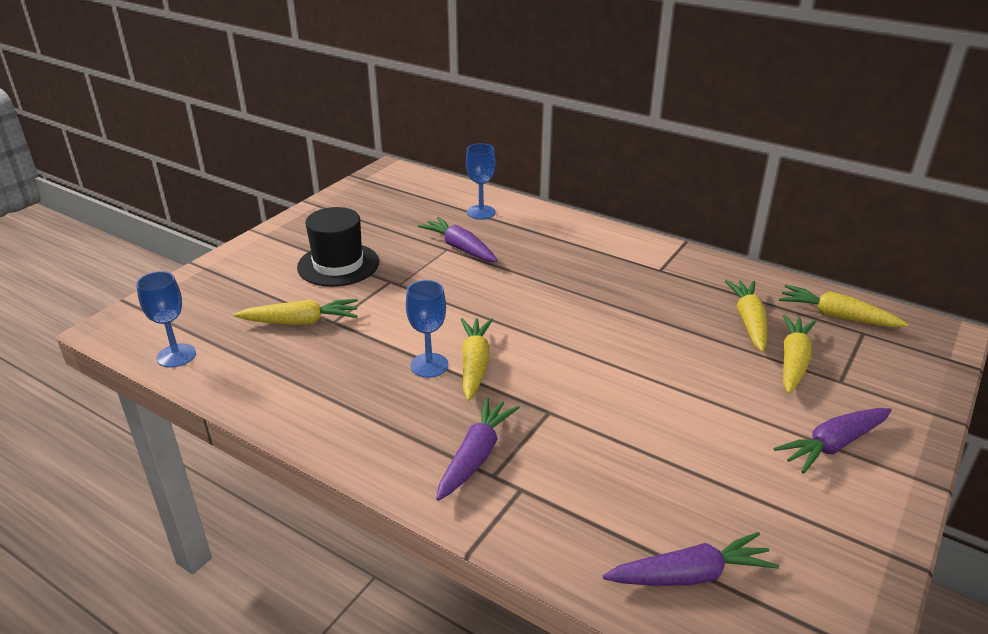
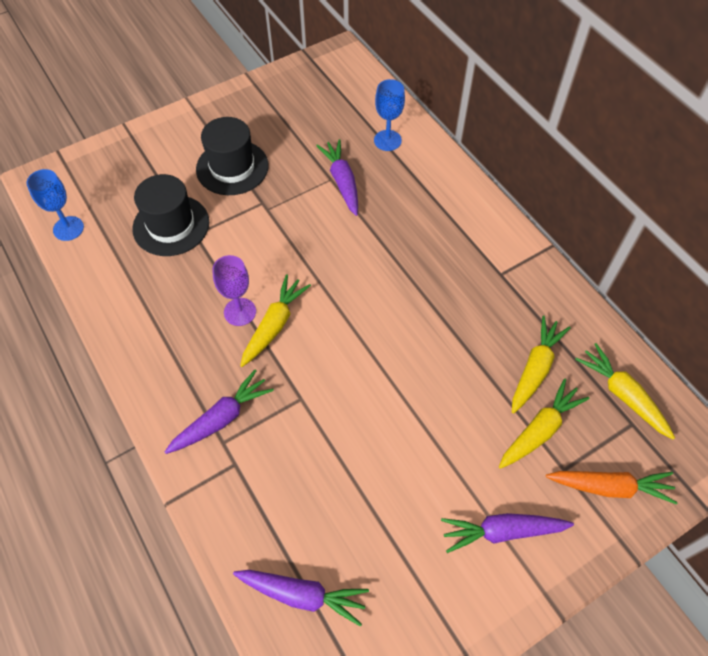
camera: 25 degrees right, 25 degrees up
yellow carrot [234,299,358,325] -> black hat [132,174,209,256]
blue goblet [406,280,448,378] -> purple goblet [212,255,256,326]
none -> orange carrot [546,471,678,505]

